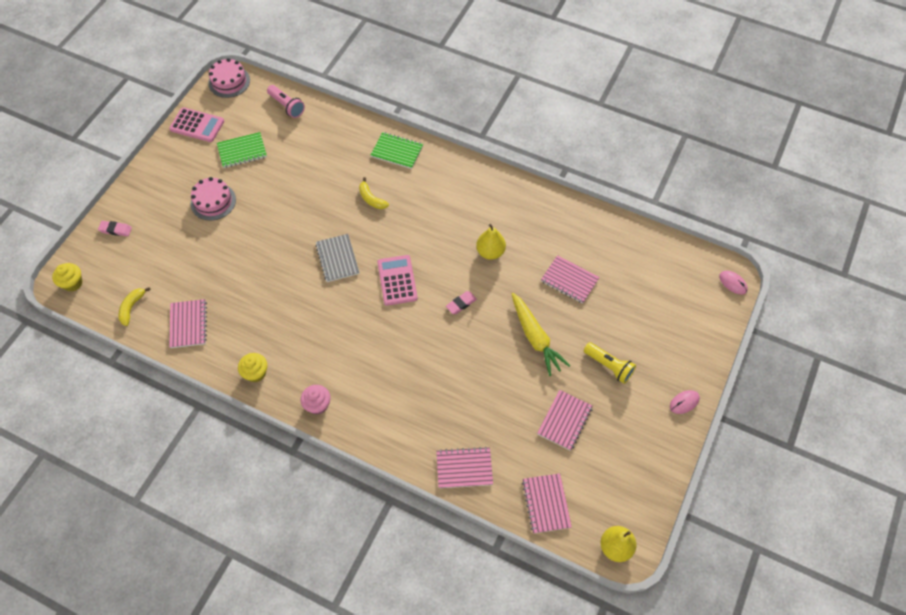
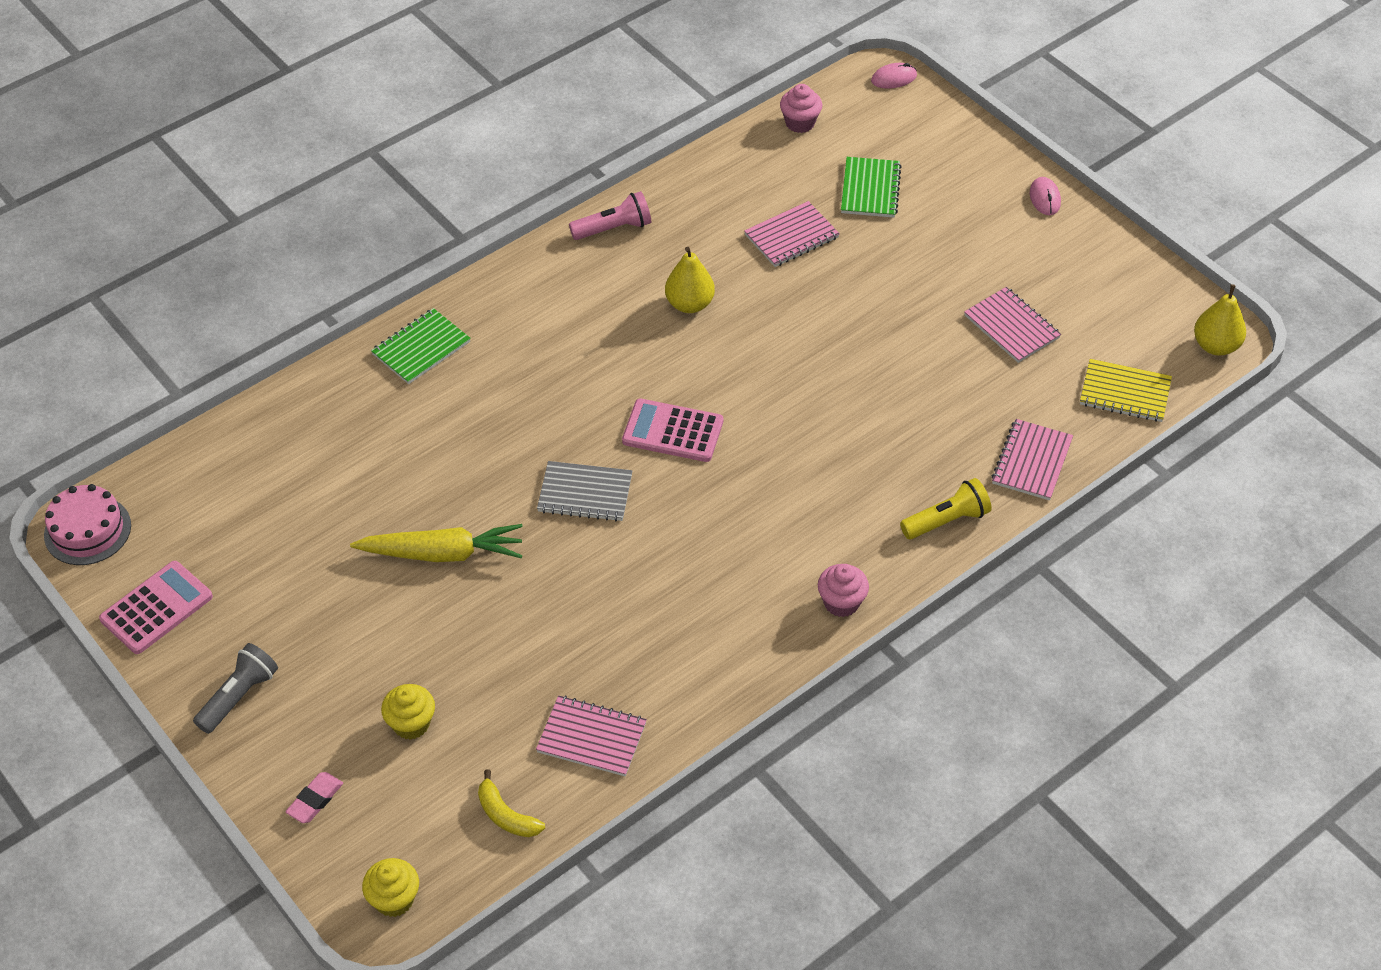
camera: 65 degrees left, 10 degrees down
pink cake [191,177,236,221] -> none
green notebook [217,132,267,168] -> green notebook moved to [841,157,901,218]
yellow cupcake [238,353,267,382] -> yellow cupcake moved to [381,684,435,740]
pink flashlight [267,85,305,118] -> pink flashlight moved to [569,191,651,240]
yellow banana [359,177,389,209] -> none
pink eraser [446,291,477,314] -> none
yellow carrot [512,293,570,376] -> yellow carrot moved to [350,524,523,562]
pink notebook [522,473,572,534] -> yellow notebook [1080,359,1172,422]
yellow flashlight [584,342,636,384] -> yellow flashlight moved to [900,478,992,539]
none -> grey flashlight [193,643,278,734]
none -> pink cupcake [780,84,822,133]

